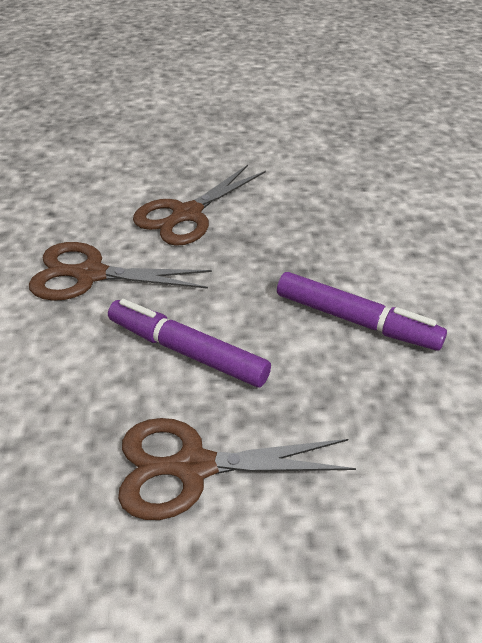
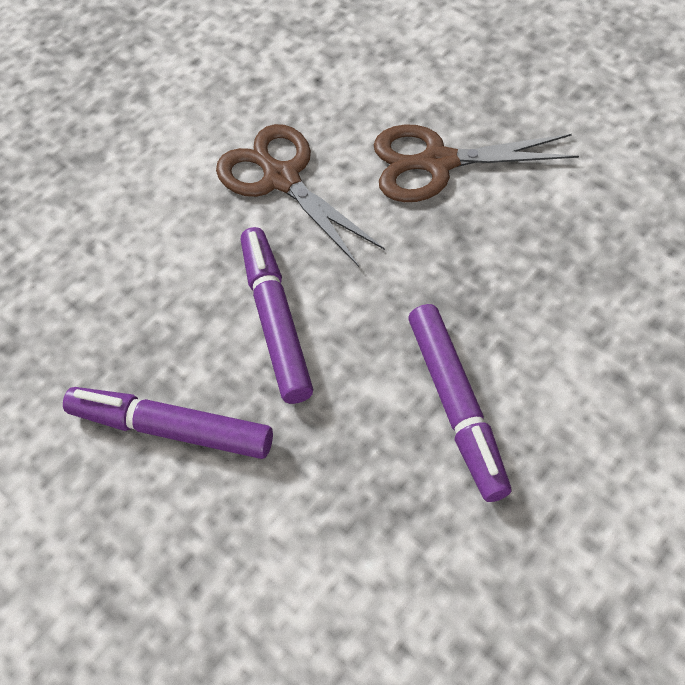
camera: 50 degrees right, 15 degrees up
brown scissors [118,418,356,520] -> purple marker [63,387,273,459]

